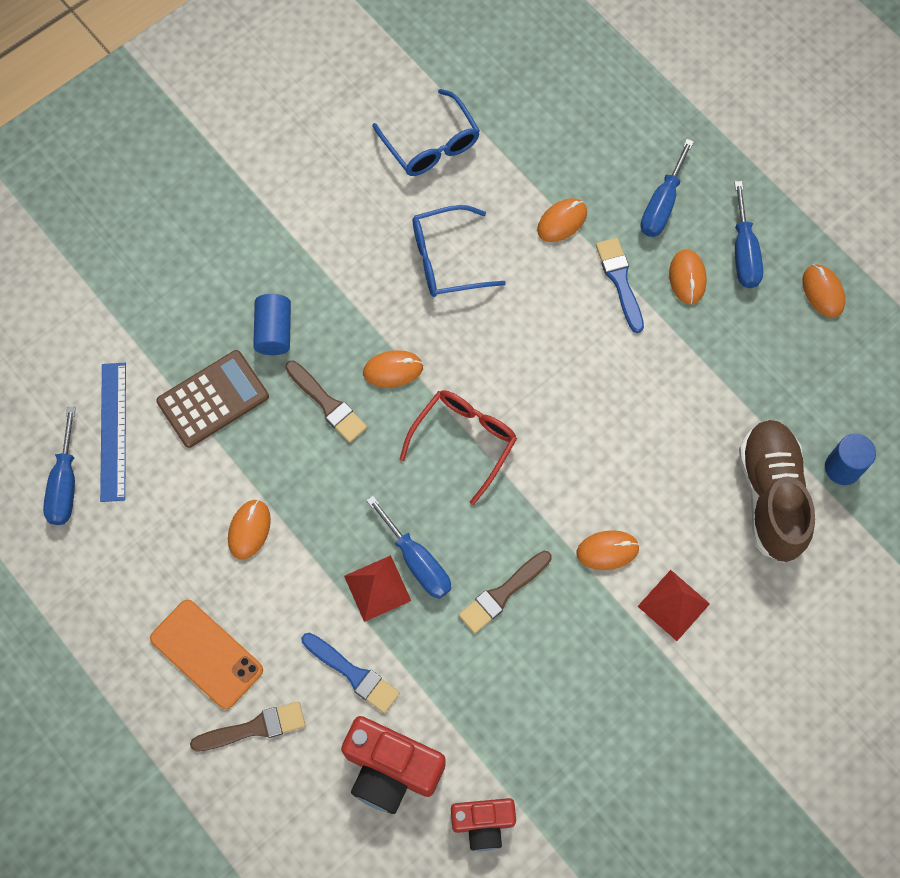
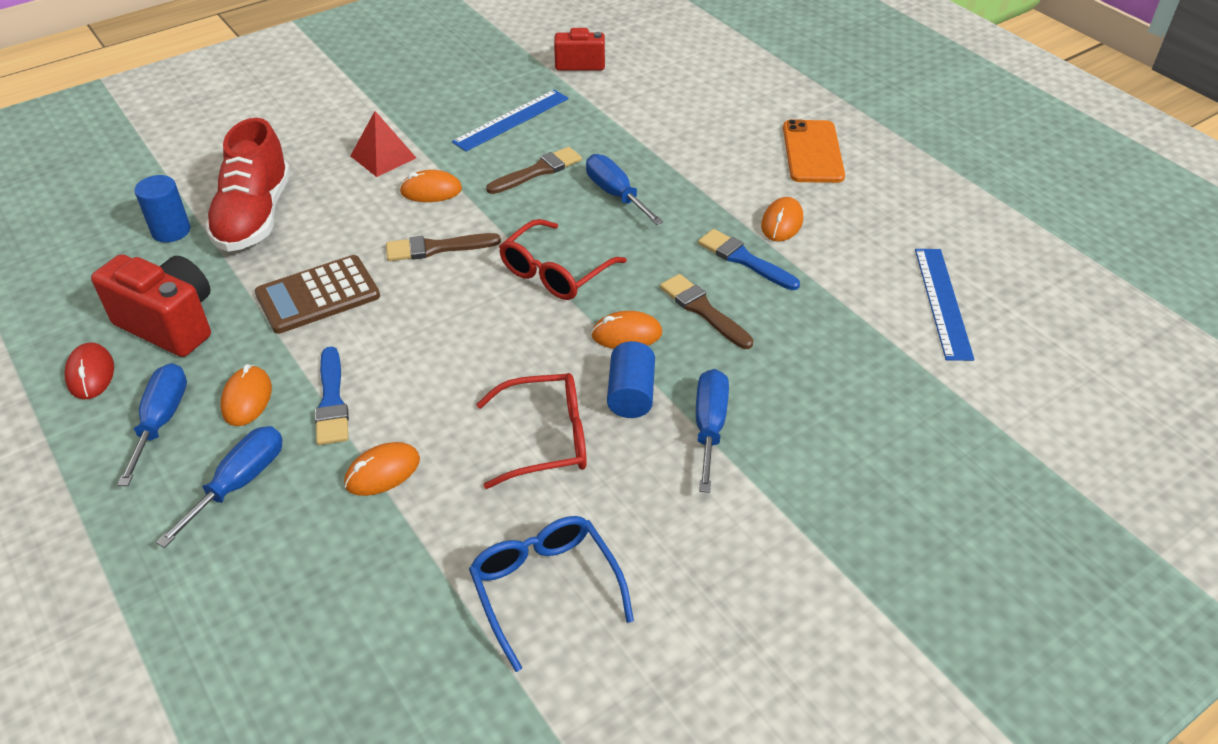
camera: 175 degrees left, 25 degrees down
blue screwdriver [43,406,76,525] -> blue screwdriver moved to [696,369,729,493]
orange phone [150,600,263,709] -> orange phone turned 45 degrees clockwise [783,119,845,183]
brown calculator [156,350,269,448] -> brown calculator moved to [255,255,380,334]
brown brush [190,701,305,752] -> brown brush moved to [386,233,501,261]
blue cylinder [253,294,291,355] -> blue cylinder moved to [607,341,655,418]
blue brush [302,633,400,713] -> blue brush moved to [698,229,800,290]
red camera [341,716,446,814] -> red camera moved to [91,254,211,357]
red pyramid [344,555,411,622] -> none
blue glasses [413,205,506,297] -> red glasses [476,373,587,489]
brown shoe [739,420,815,563] -> red shoe [205,118,291,252]
orange mouse [803,264,845,318] -> red mouse [65,342,114,399]
none -> blue ruler [452,90,569,152]

